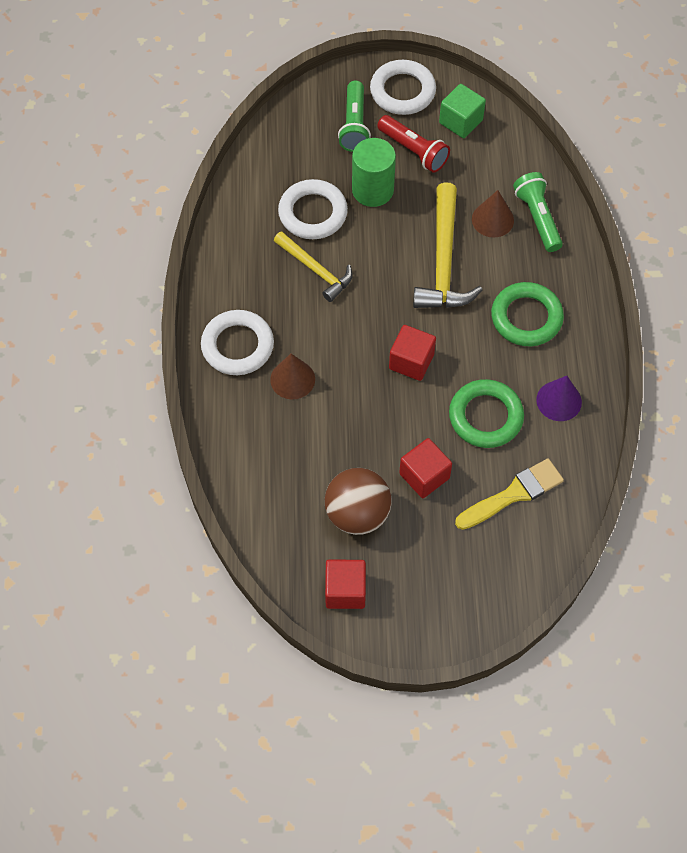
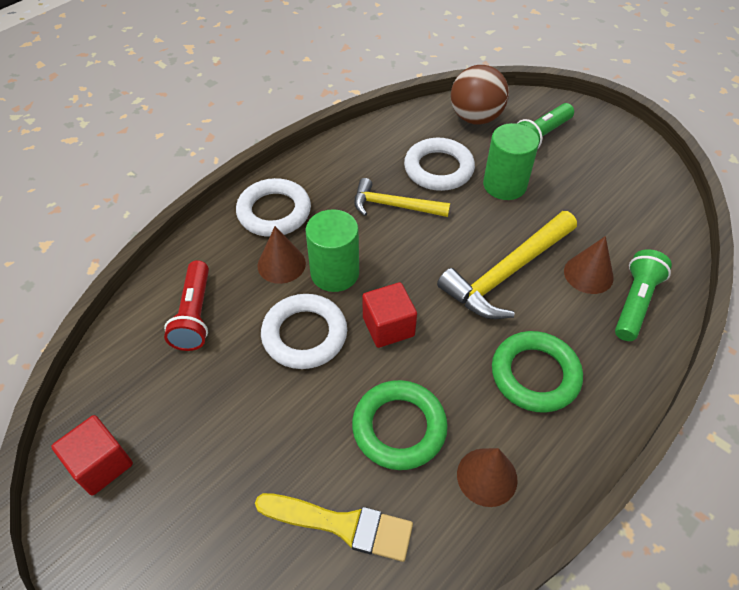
camera: 45 degrees right, 10 degrees down
yellow hammer [274,231,353,302] -> yellow hammer turned 105 degrees clockwise [354,178,450,217]
brown ball [325,468,392,535] -> brown ball moved to [451,65,509,124]
white ring [370,60,436,115] -> white ring moved to [261,294,347,369]
red flashlight [377,115,450,173] -> red flashlight moved to [164,260,209,351]
red cube [399,438,452,498] -> none
green cube [439,84,486,138] -> none
purple cone [536,376,582,421] -> brown cone [457,448,518,507]
none -> green cylinder [306,209,359,292]

